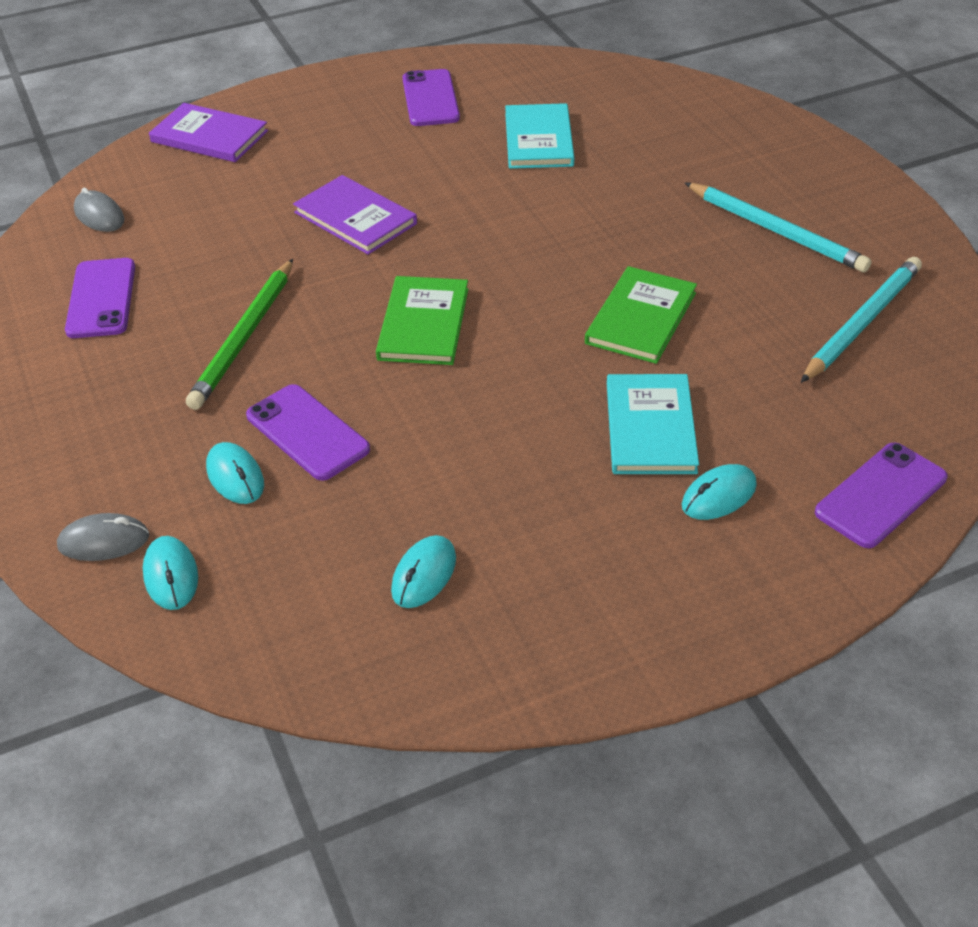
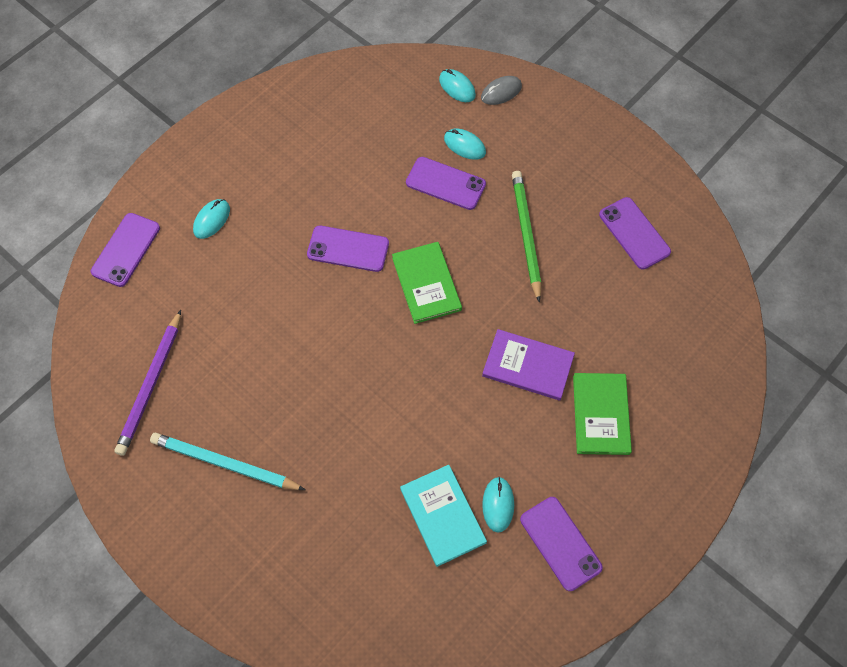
camera: 155 degrees right, 20 degrees up
grey mouse [74,188,125,232] -> none
purple book [149,103,268,162] -> none
turquoise mouse [391,535,456,608] -> turquoise mouse moved to [482,477,514,533]
green book [585,266,697,364] -> green book moved to [573,373,632,455]
turquoise book [607,374,699,474] -> none
turquoise pencil [801,257,922,383] -> purple pencil [114,310,181,456]
none -> purple phone [307,225,389,272]

